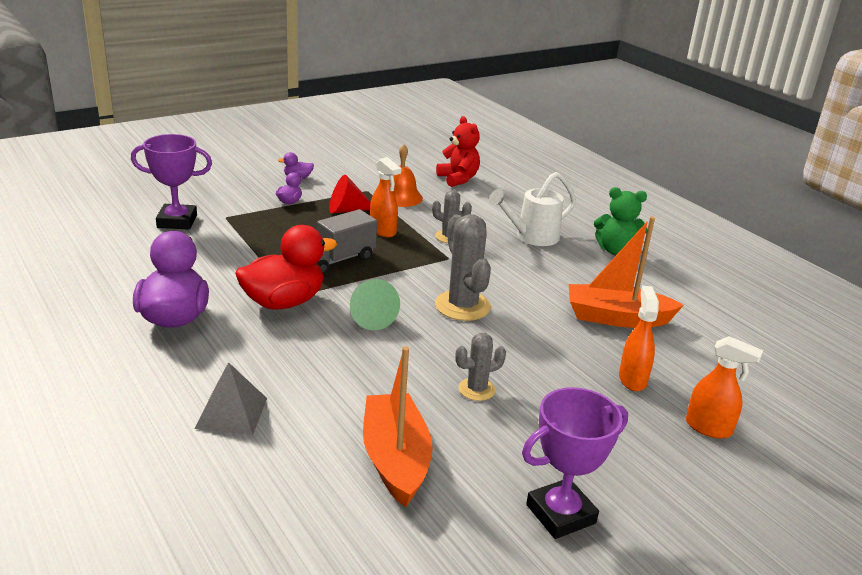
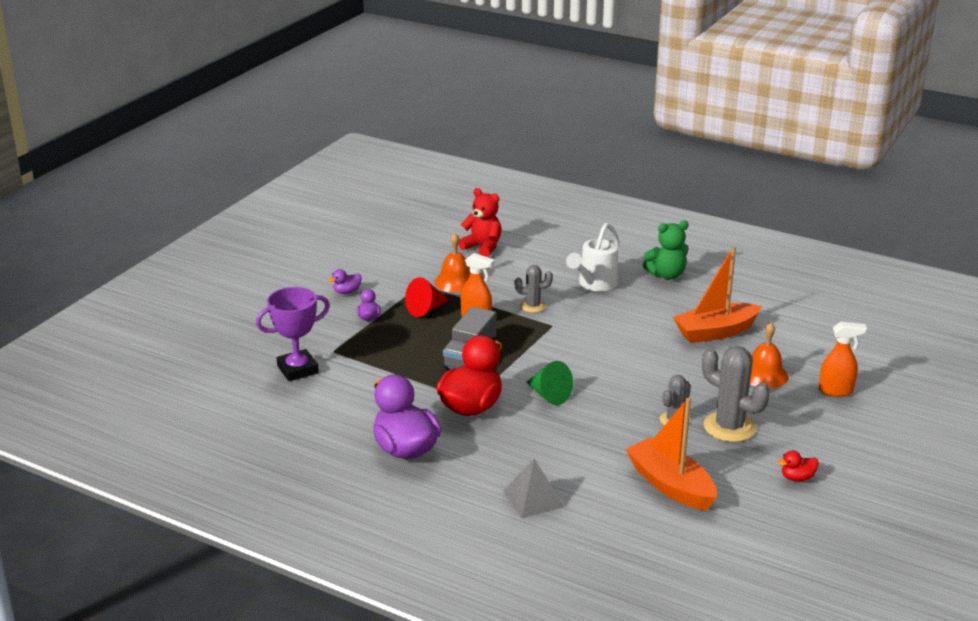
camera: 25 degrees left, 0 degrees up
grey cactus [435,214,491,321] -> grey cactus moved to [702,346,770,442]
purple trophy [522,387,628,539] -> red duck [778,450,819,481]
orange spray bottle [619,286,659,391] -> orange bell [750,323,789,388]

